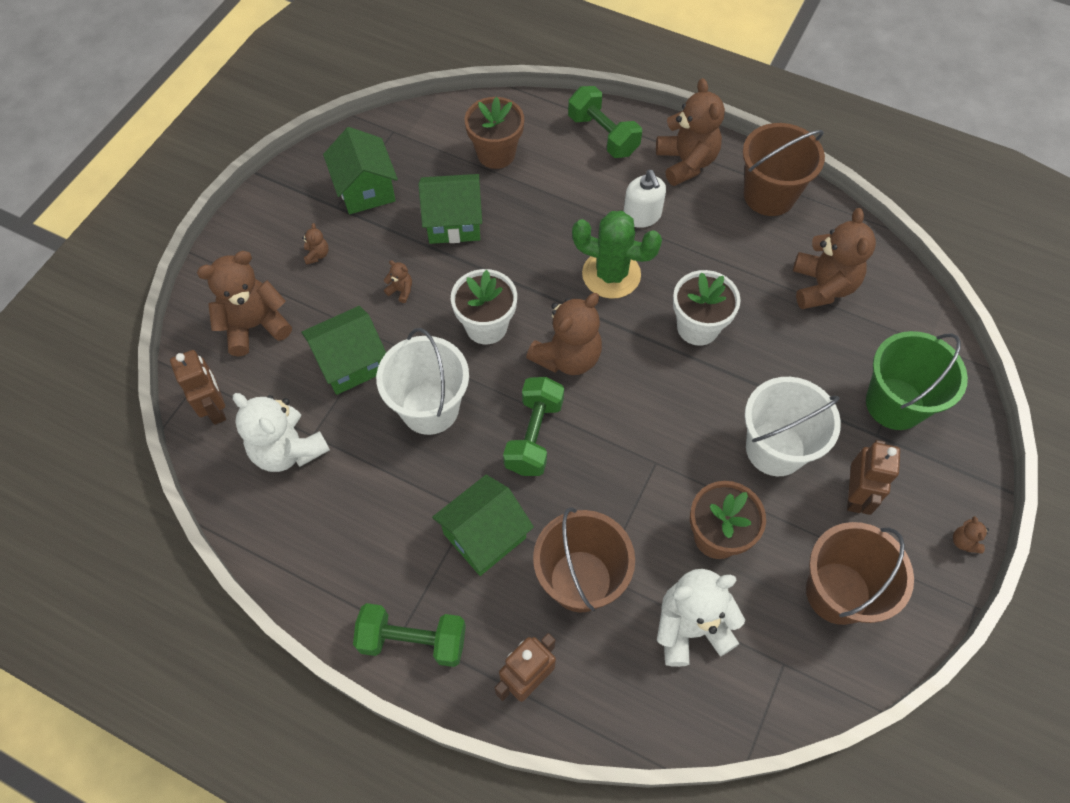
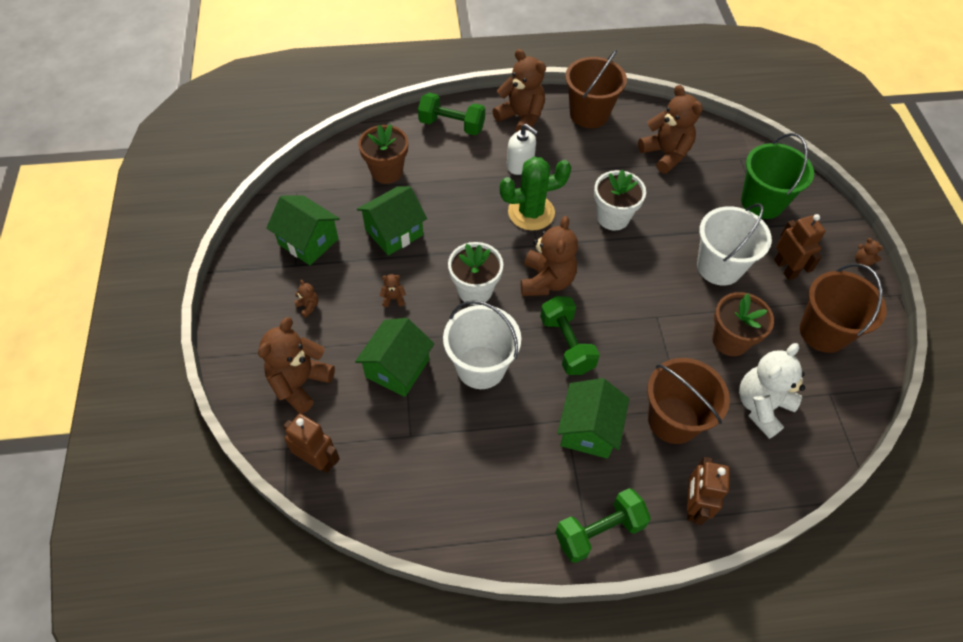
camera: 35 degrees left, 5 degrees down
white teddy bear [233,393,330,472] -> none

